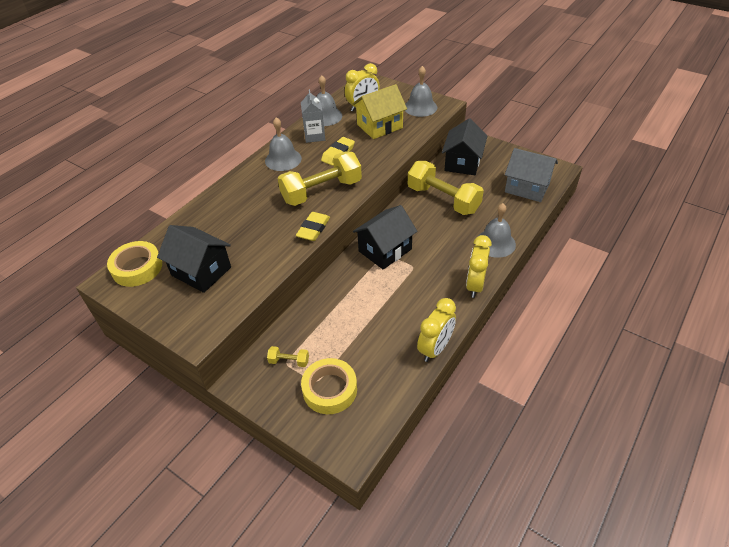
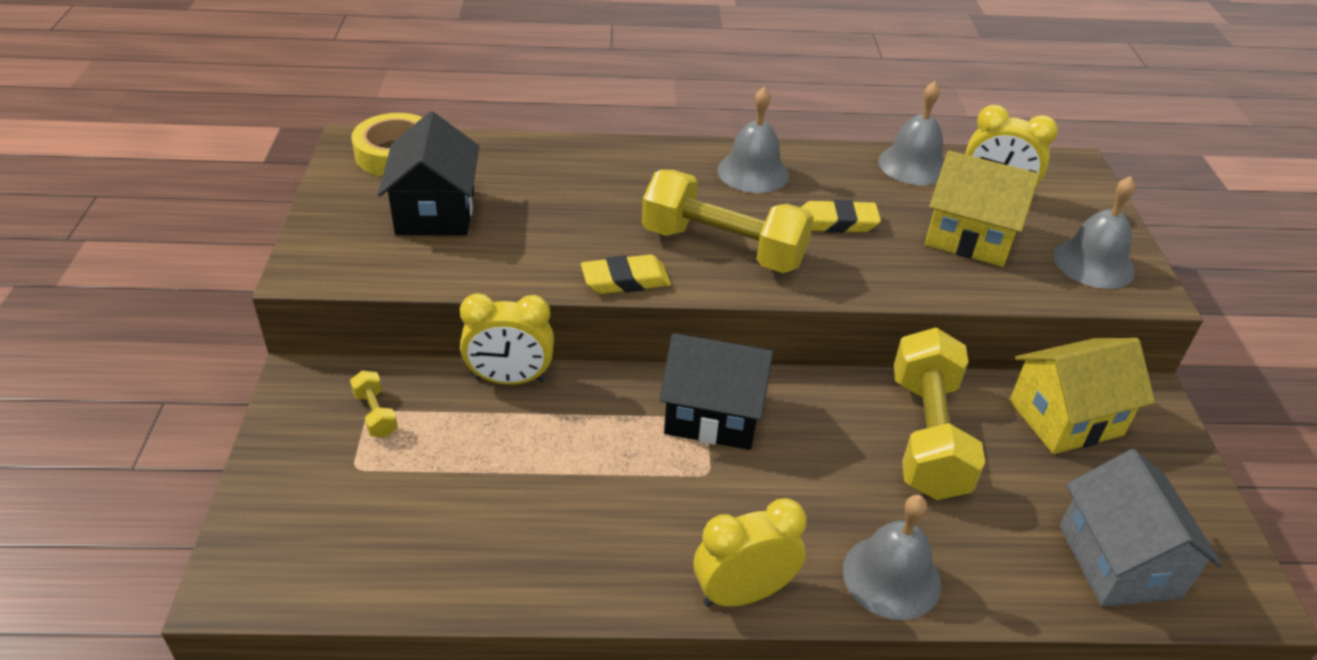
camera: 50 degrees right, 5 degrees down
grey carton [301,89,325,143] -> none
yellow tape [301,358,357,414] -> none
yellow clock [417,298,456,362] -> yellow clock moved to [460,293,554,385]
black house [442,118,487,175] -> yellow house [1010,338,1155,454]

